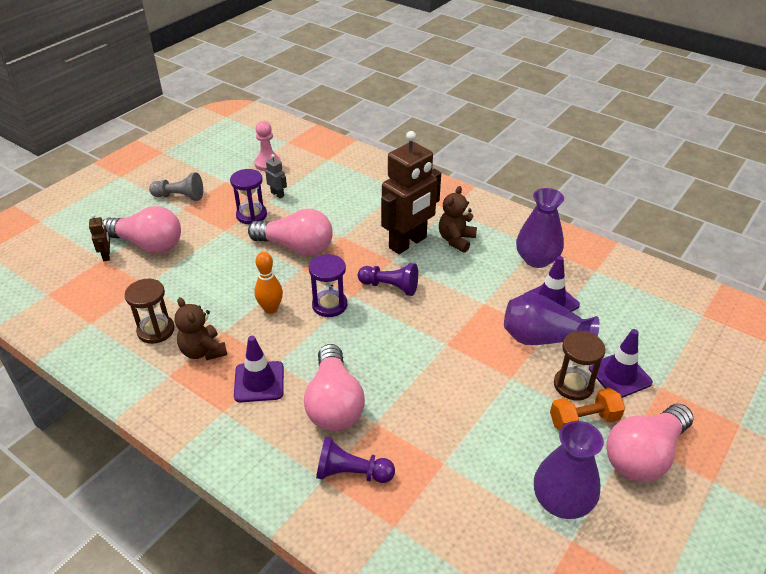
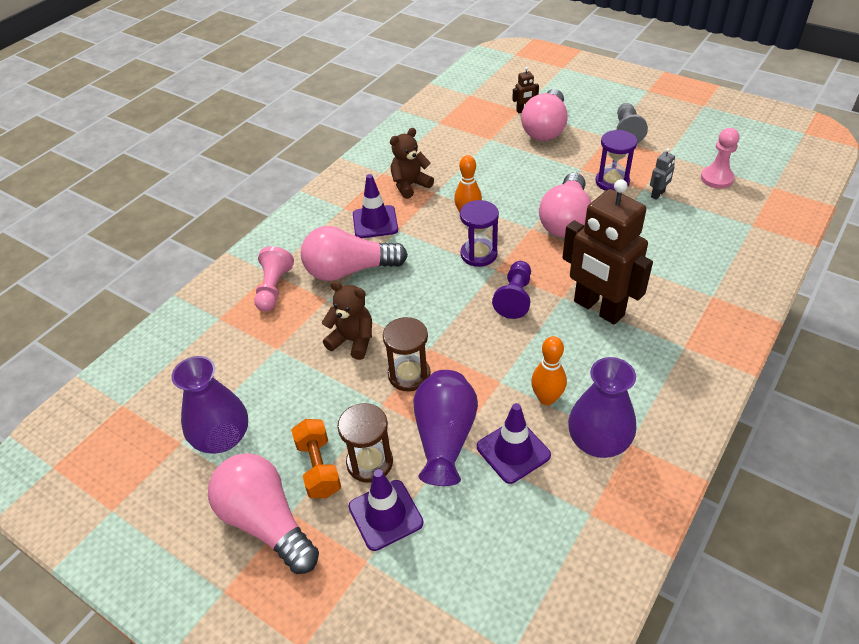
camera: 90 degrees right, 5 degrees up
brown hourglass [125,279,175,344] -> brown hourglass moved to [383,317,431,391]
purple pawn [316,437,395,483] -> pink pawn [254,246,294,312]
brown teddy bear [439,186,477,253] -> brown teddy bear moved to [322,281,372,360]
none -> orange bowling pin [531,336,567,405]

